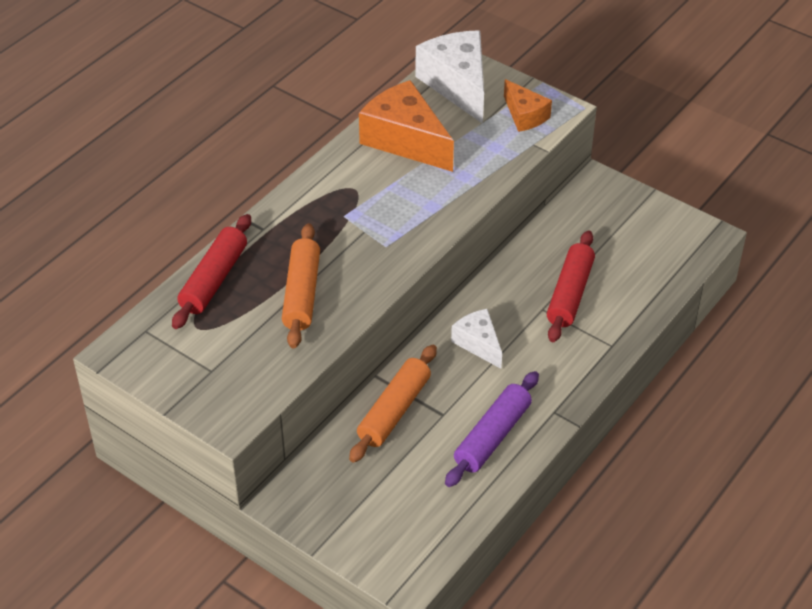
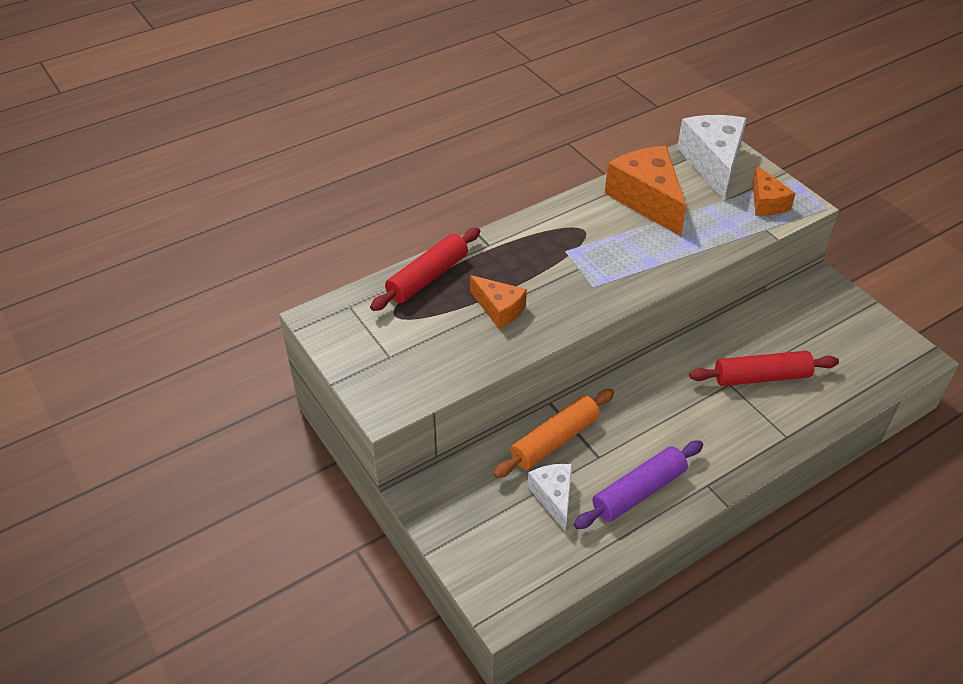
camera: 20 degrees right, 0 degrees up
orange rolling pin [282,223,320,348] -> orange cheese [470,275,527,329]
white cheese [451,309,502,369] -> white cheese moved to [528,464,572,531]
red rolling pin [547,230,595,342] -> red rolling pin turned 45 degrees clockwise [689,351,839,386]

